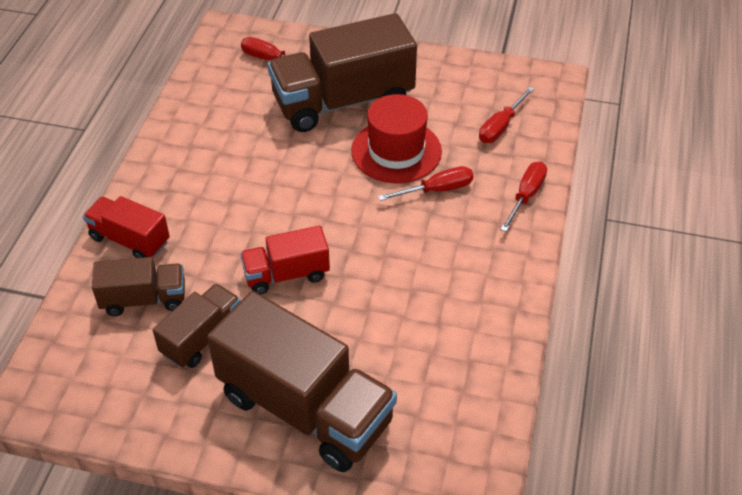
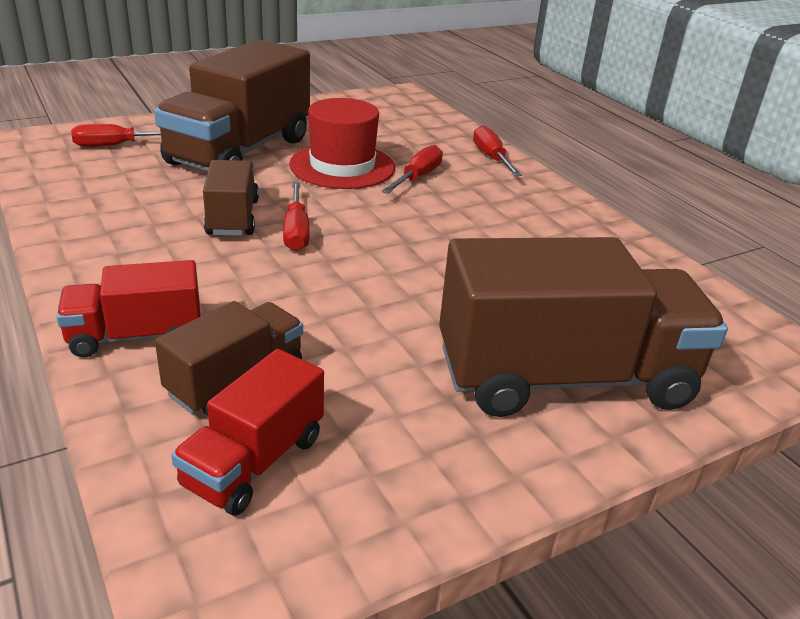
camera: 45 degrees left, 15 degrees down
brown truck [153,283,241,368] -> brown truck moved to [203,160,259,236]
red truck [240,226,330,294] -> red truck moved to [171,349,324,516]
red screwdriver [479,87,534,143] -> red screwdriver moved to [283,182,310,251]

